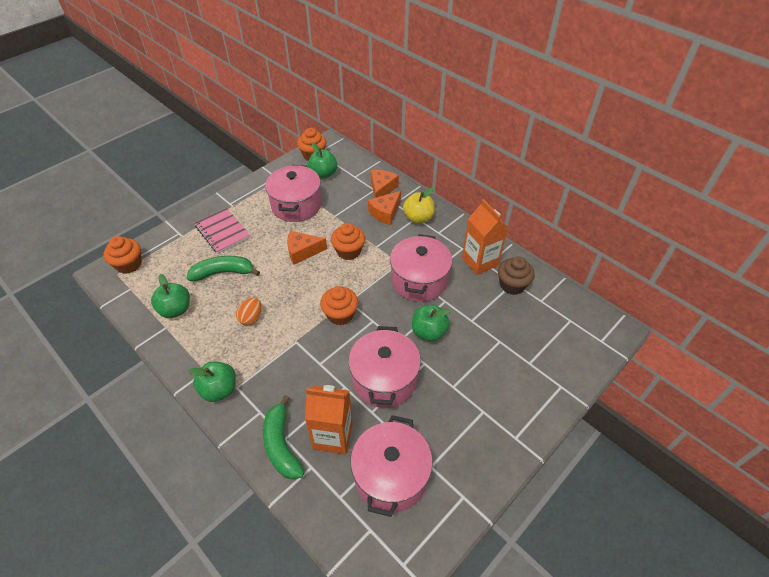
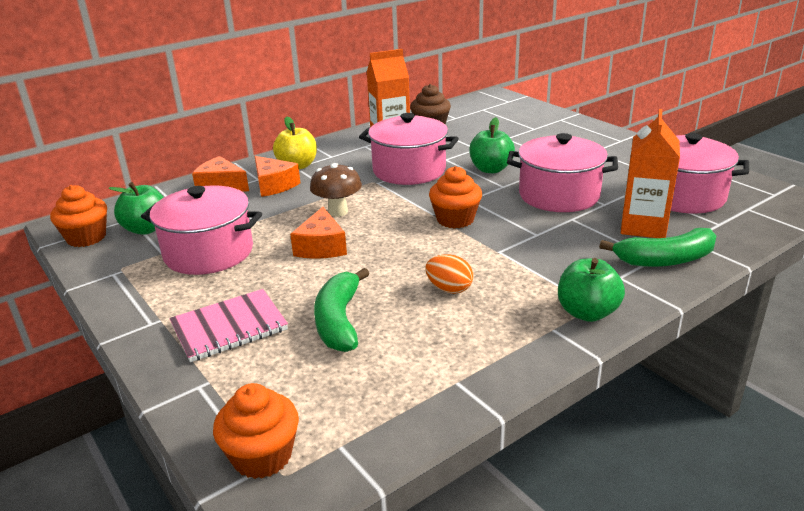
camera: 80 degrees left, 20 degrees down
green apple [151,274,190,318] -> none
orange cupcake [331,223,365,260] -> brown mushroom [310,163,362,217]

